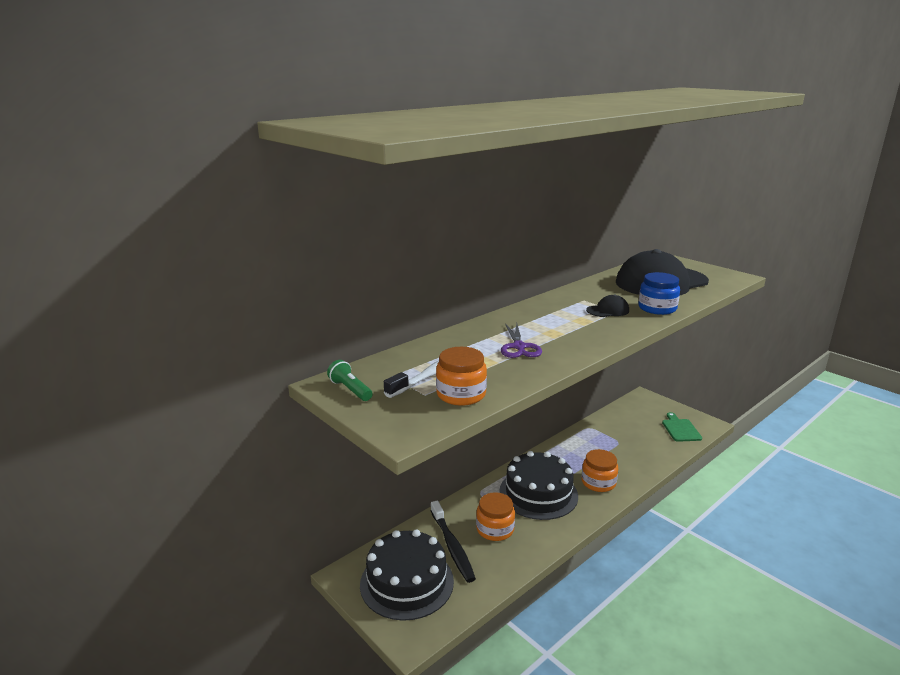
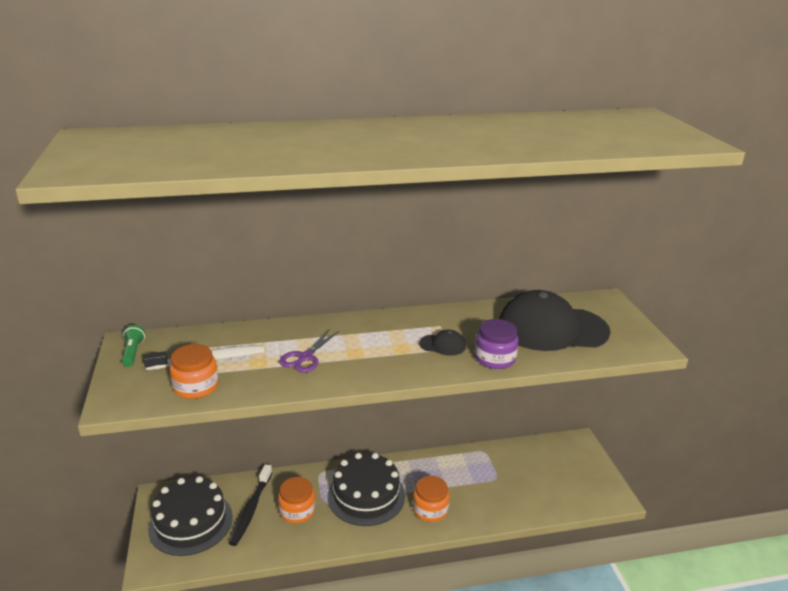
camera: 30 degrees right, 5 degrees up
blue jar [638,272,680,315] -> purple jar [475,319,519,369]
green cutting board [662,412,702,442] -> none

